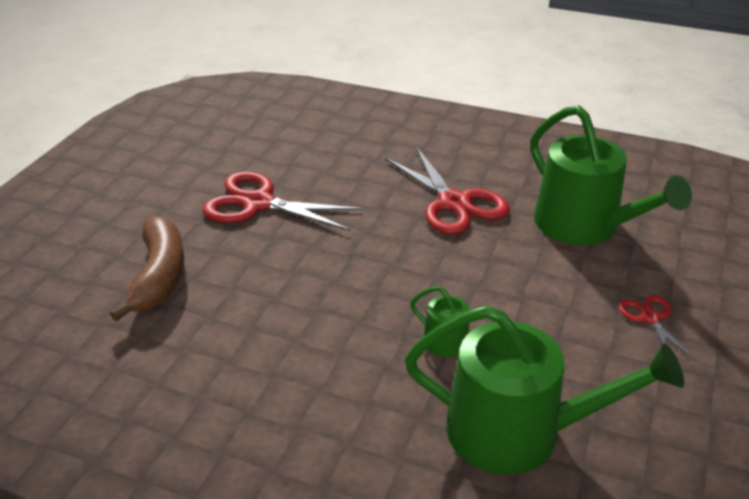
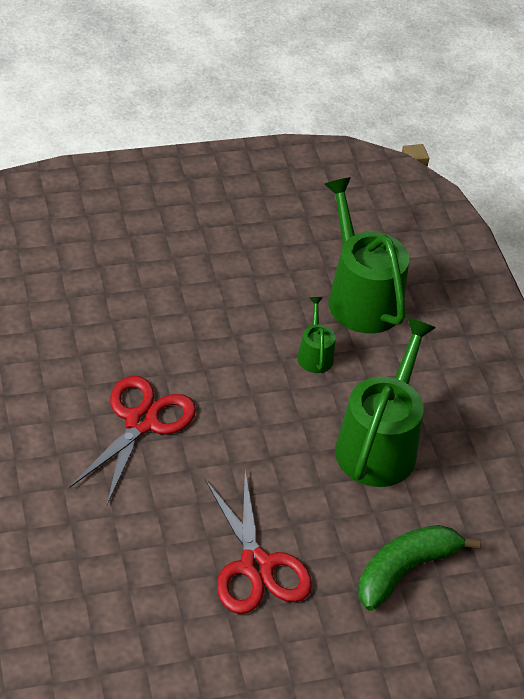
camera: 130 degrees left, 10 degrees up
brown banana [110,216,184,322] -> green banana [358,525,481,611]
green watering can [530,105,692,245] -> green watering can moved to [335,318,436,487]
red scissors [618,295,696,361] -> none

